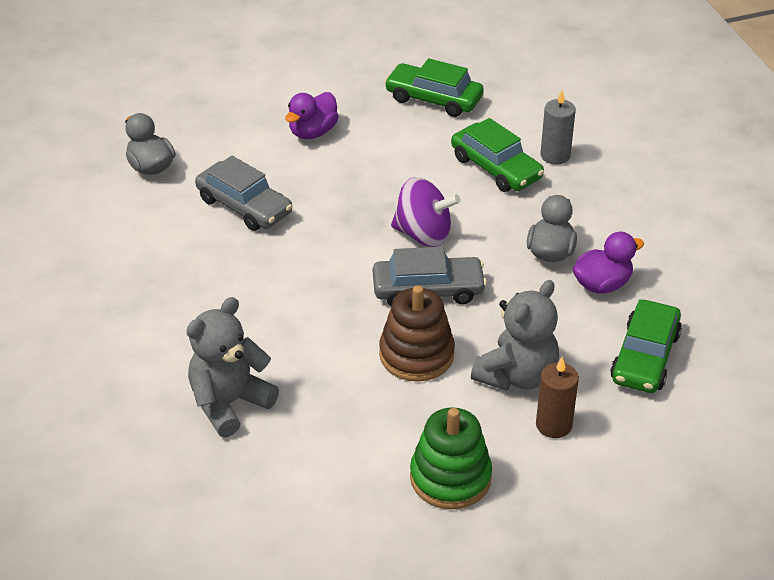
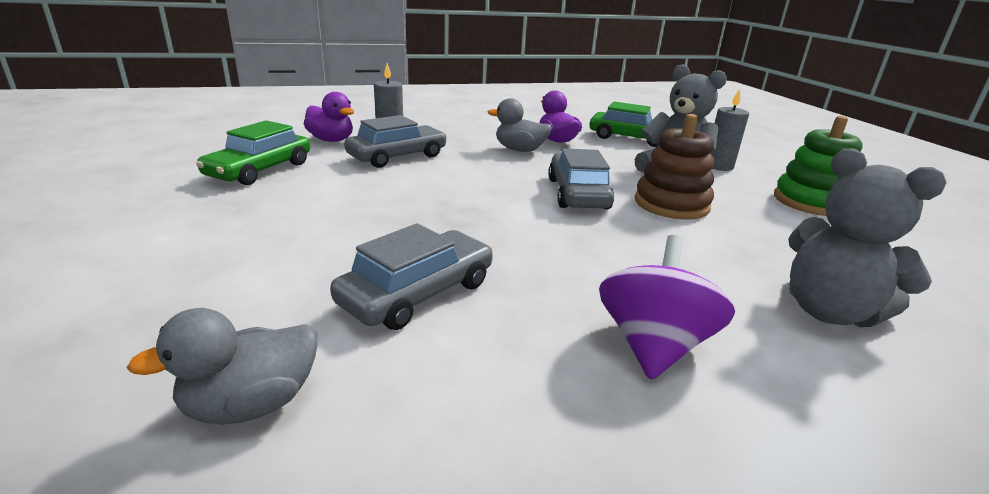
camera: 90 degrees left, 15 degrees down
purple duck [285,92,339,139] -> purple duck moved to [304,92,354,142]
purple spinning top [391,177,461,247] -> purple spinning top moved to [599,235,735,380]
green car [451,118,544,192] -> grey car [344,115,447,168]
brown candle [536,357,579,438] -> grey candle [712,89,749,171]

